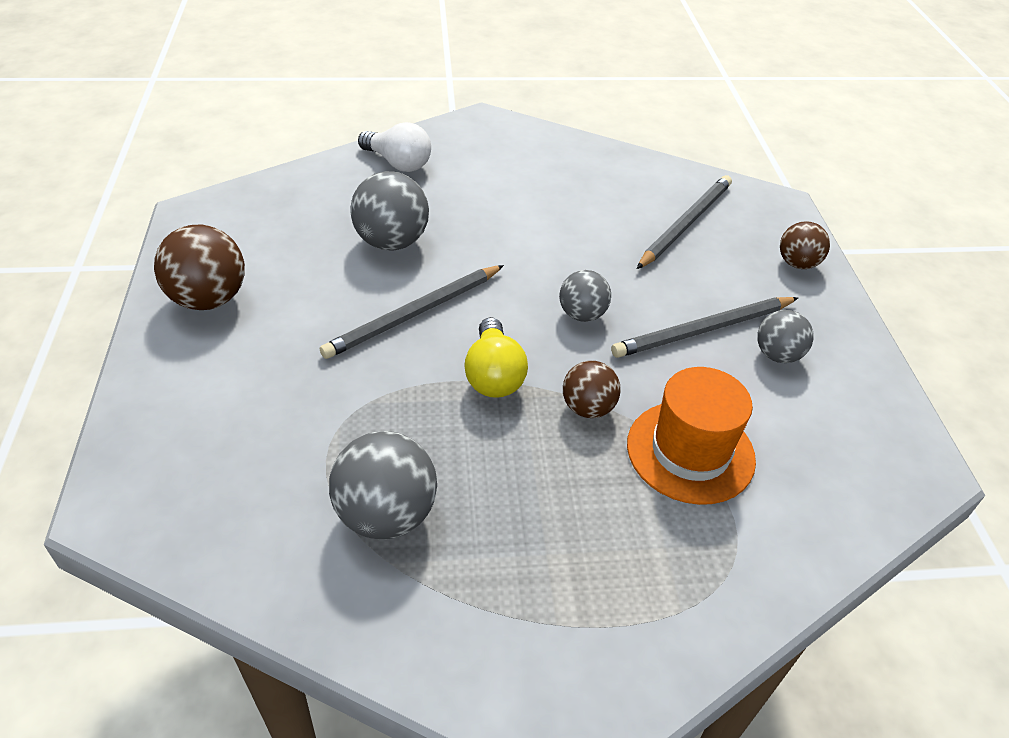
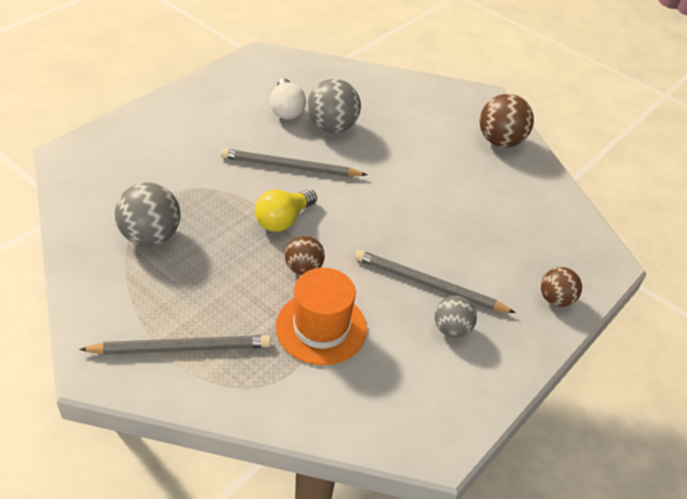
camera: 45 degrees right, 0 degrees up
brown ball [154,224,245,310] -> brown ball moved to [480,94,534,147]
white light bulb [358,122,431,172] -> white light bulb moved to [270,78,306,119]
grey ball [559,270,611,322] -> none
grey pencil [637,175,732,269] -> grey pencil moved to [79,335,271,355]

